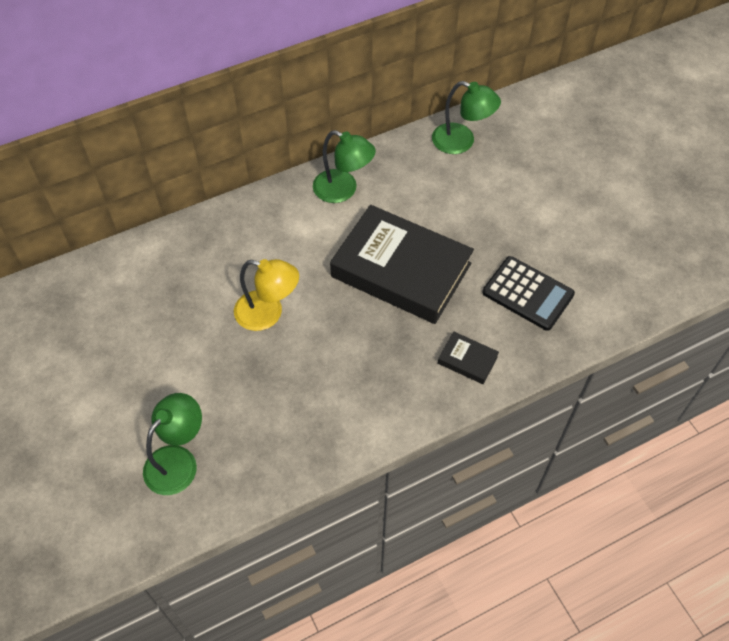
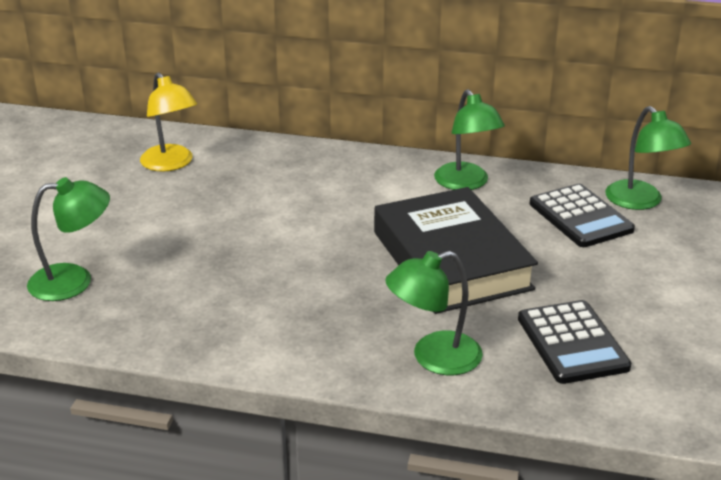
camera: 40 degrees right, 25 degrees down
yellow lamp [234,259,299,331] -> yellow lamp moved to [140,72,197,172]
black book [438,332,499,384] -> green lamp [385,251,483,375]
none -> black calculator [530,184,635,247]

